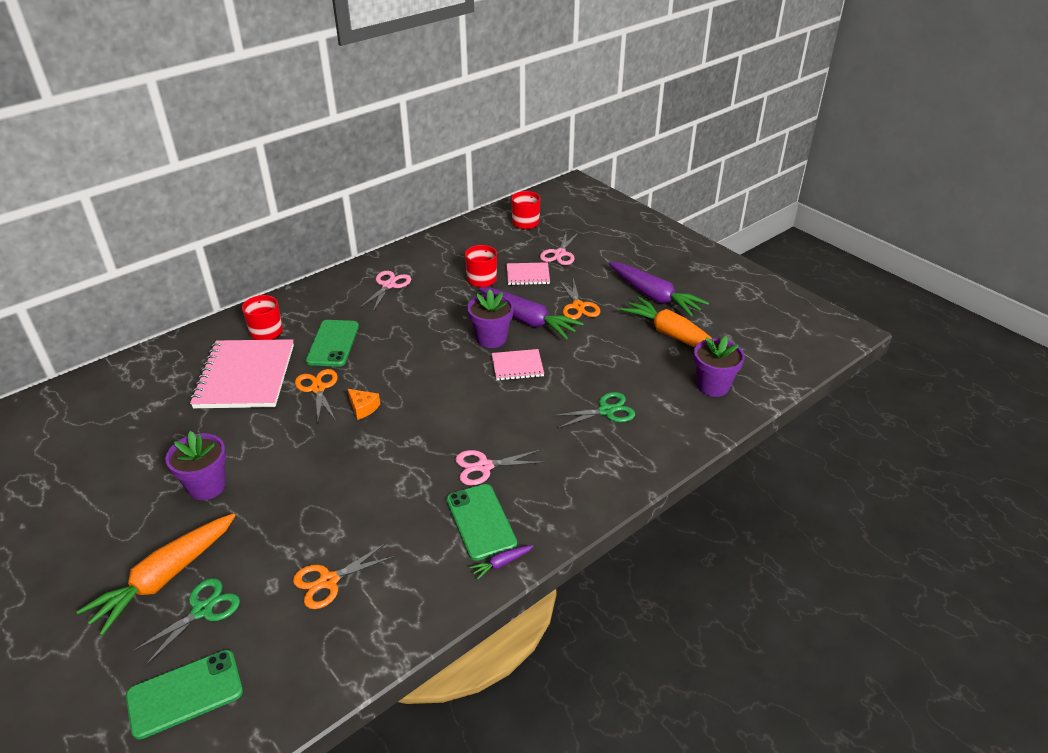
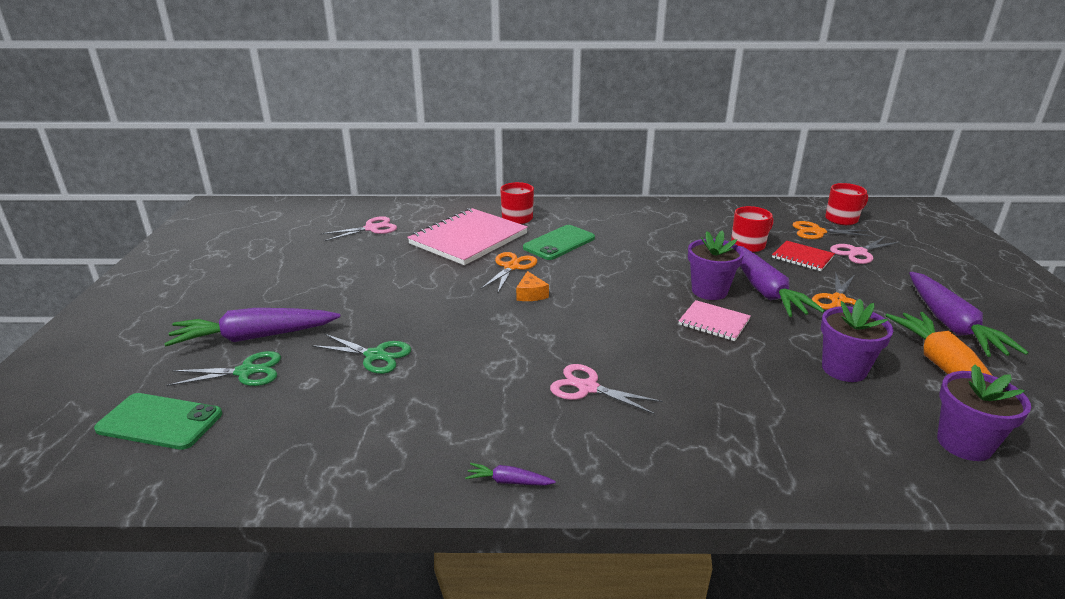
camera: 40 degrees right, 10 degrees down
orange carrot [77,513,236,636] -> purple carrot [164,308,341,346]
purple flower pot [166,431,226,500] -> purple flower pot moved to [821,299,893,382]
orange scissors [293,543,395,609] -> orange scissors moved to [792,221,872,239]
pink scissors [359,271,411,312] -> pink scissors moved to [320,216,397,241]
green phone [447,484,517,561] -> none
pink notebook [507,262,550,285] -> red notebook [772,241,835,271]
green scissors [551,392,635,429] -> green scissors moved to [311,334,411,374]

